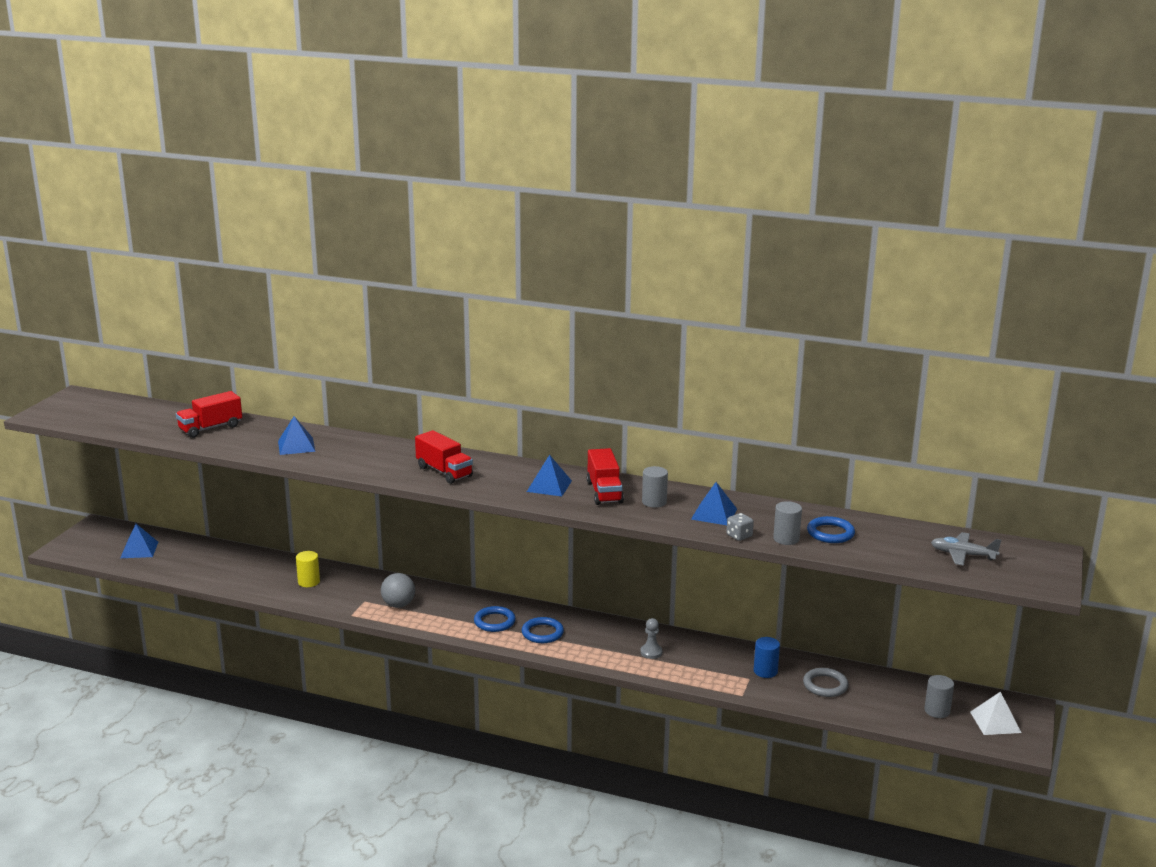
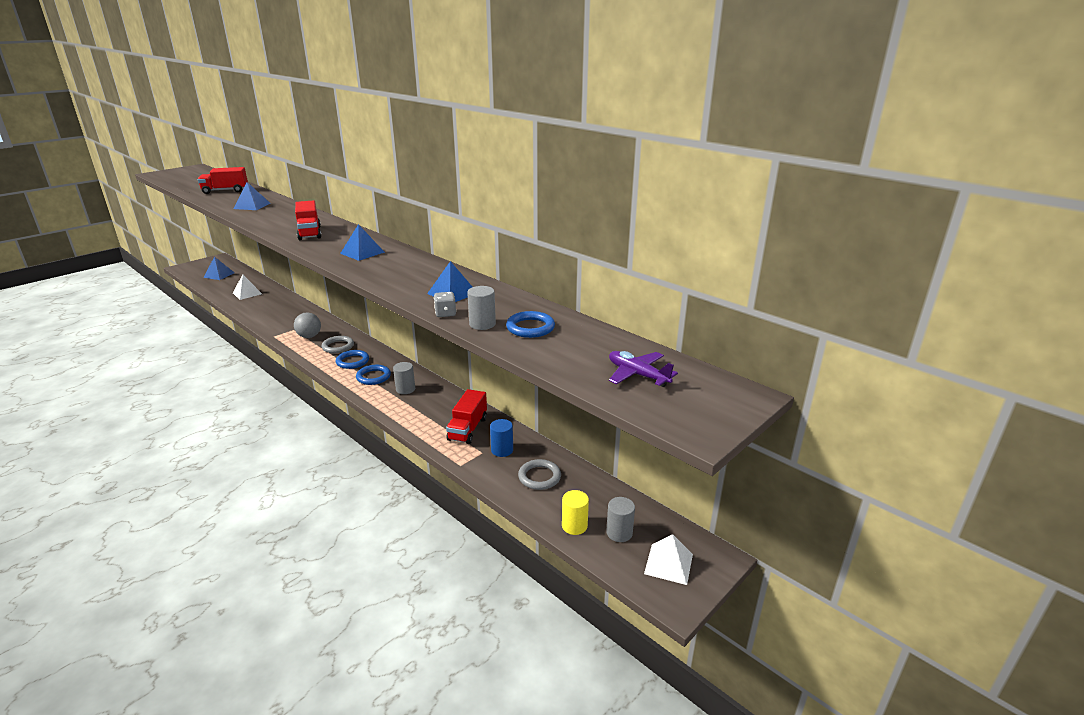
camera: 25 degrees right, 5 degrees up
yellow cylinder [296,551,320,587] -> yellow cylinder moved to [562,490,589,535]
red truck [587,448,624,505] -> red truck moved to [446,389,487,444]
grey pawn [640,618,662,659] -> none
grey cylinder [642,466,668,508] -> grey cylinder moved to [393,362,415,394]
grey plane [931,532,1001,566] -> purple plane [609,351,678,387]
none -> white pyramid [233,275,262,300]
none -> grey ring [322,336,354,353]

